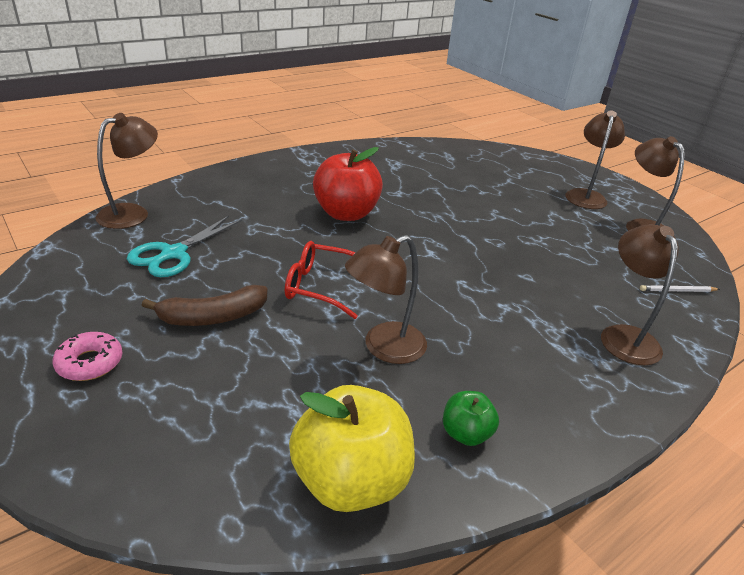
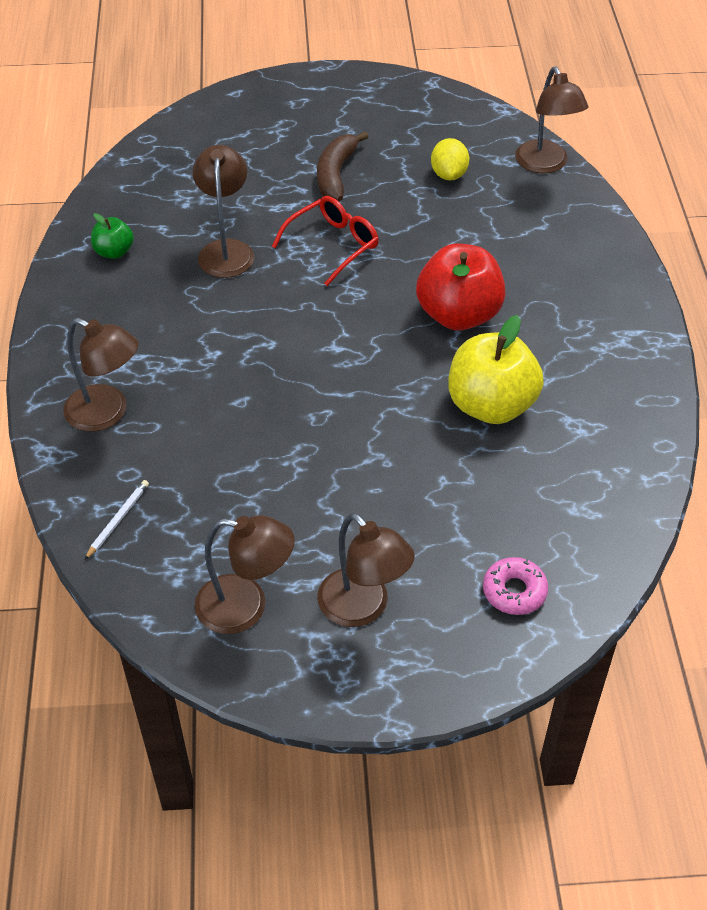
camera: 125 degrees right, 15 degrees up
pink donut [53,332,122,381] -> pink donut moved to [483,557,548,615]
turquoise scissors [127,216,242,277] -> yellow lemon [431,138,469,181]
yellow apple [289,385,415,512] -> yellow apple moved to [448,315,544,424]

